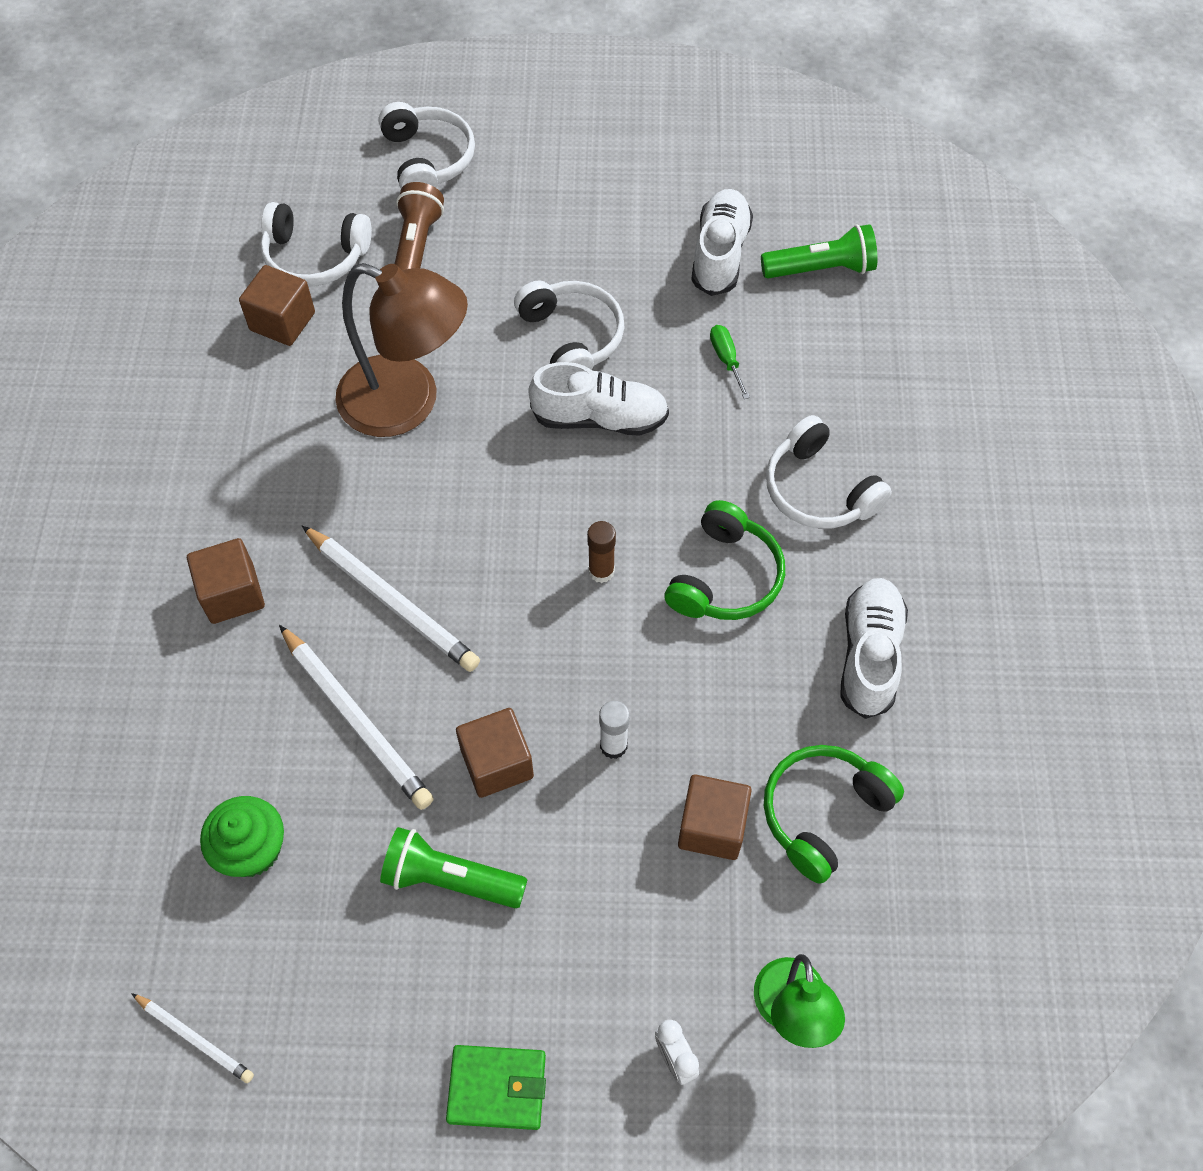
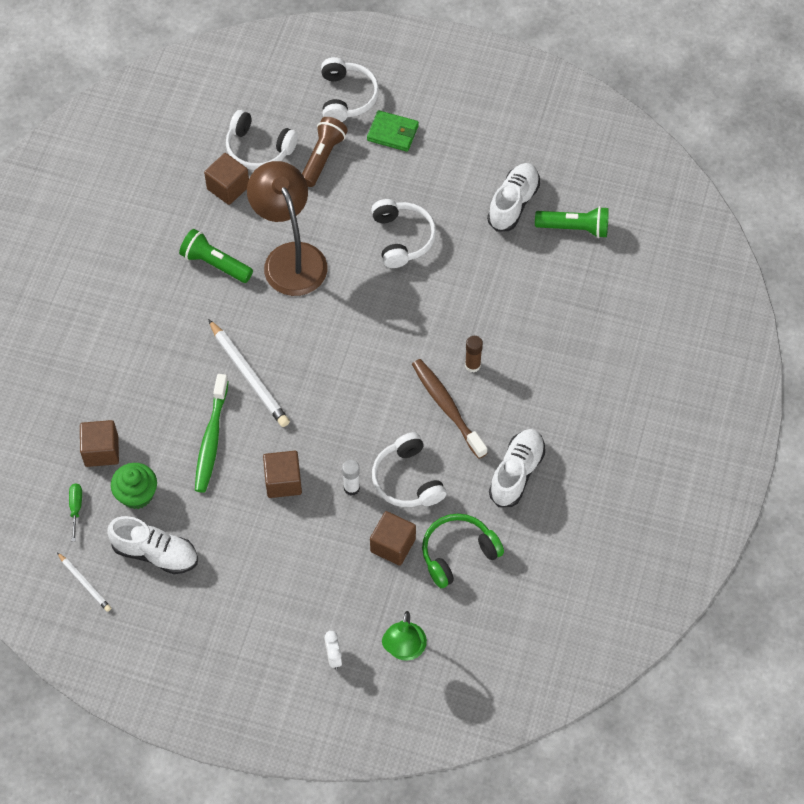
camera: 15 degrees right, 0 degrees up
brown cube [187,538,265,624] -> brown cube moved to [80,420,119,467]
white pencil [279,625,434,810] -> green toothbrush [195,374,228,493]
brown lamp [335,263,468,437] -> brown lamp turned 150 degrees counterclockwise [247,161,327,296]
green flashlight [380,827,527,908] -> green flashlight moved to [179,229,253,283]
green wallet [446,1045,546,1130] -> green wallet moved to [367,110,419,152]
white shoe [528,362,669,436] -> white shoe moved to [107,516,198,574]
brown glue stick [587,521,616,583] -> brown glue stick moved to [465,336,483,373]
green headphones [665,500,785,620] -> brown toothbrush [412,359,487,459]
green screwdriver [710,325,750,399] -> green screwdriver moved to [69,483,82,541]
white headphones [766,415,892,529] -> white headphones moved to [372,432,447,507]

